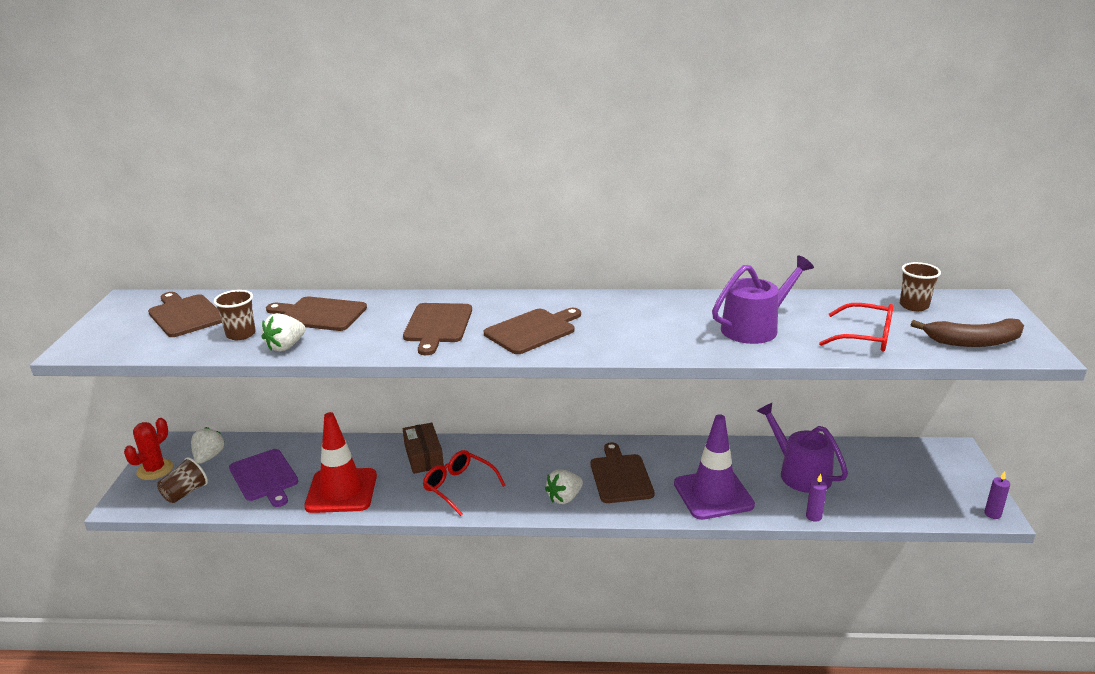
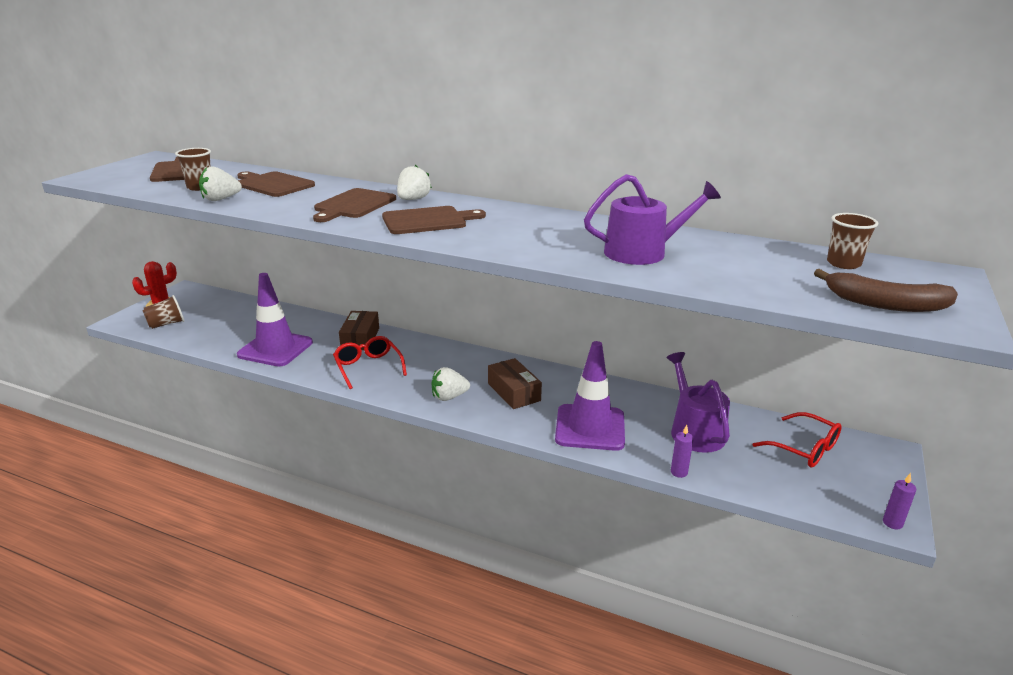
camera: 20 degrees right, 0 degrees up
white strawberry [191,427,225,464] -> white strawberry moved to [397,165,432,200]
purple cutting board [229,449,298,507] -> none
red traffic cone [304,412,377,513] -> purple traffic cone [237,273,313,367]
brown cutting board [591,442,655,503] -> brown box [488,358,542,409]
red glasses [819,303,894,351] -> red glasses moved to [753,412,841,468]

